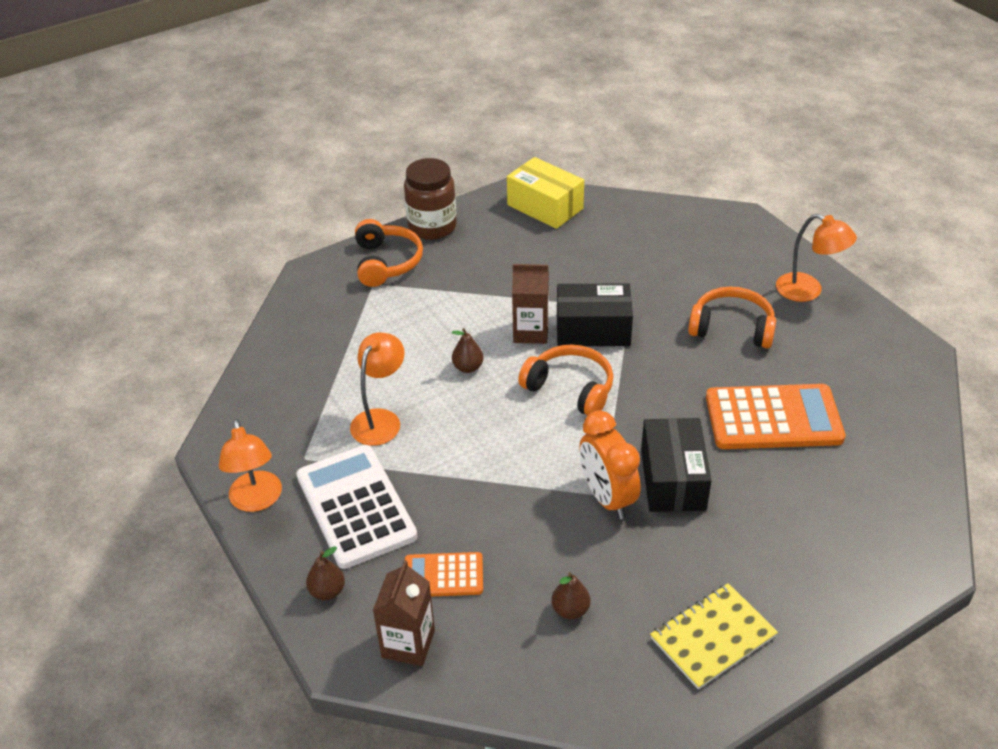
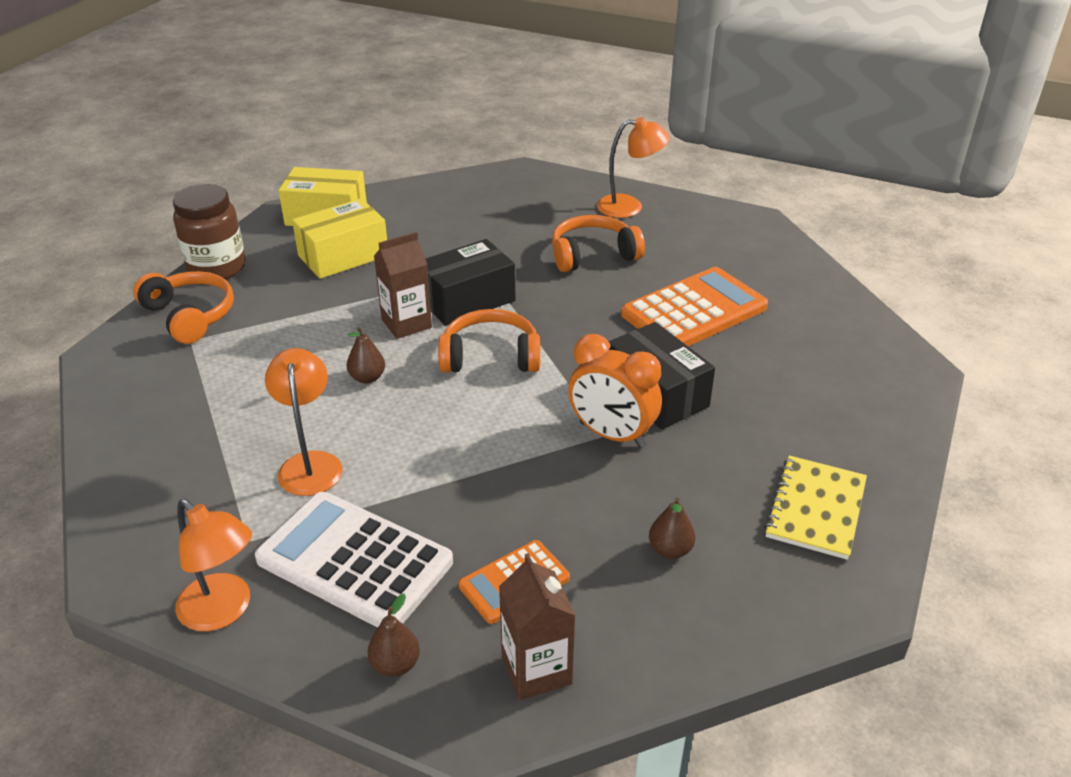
camera: 35 degrees left, 5 degrees down
none -> yellow box [292,198,387,279]

